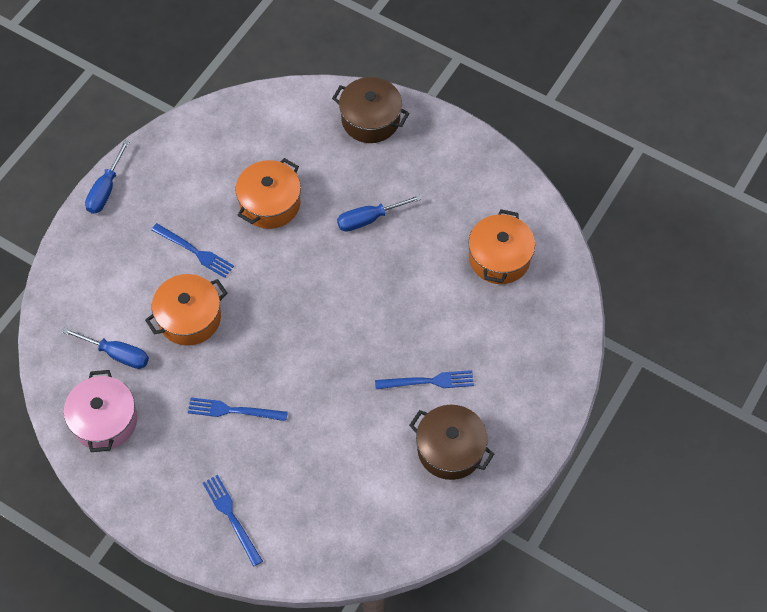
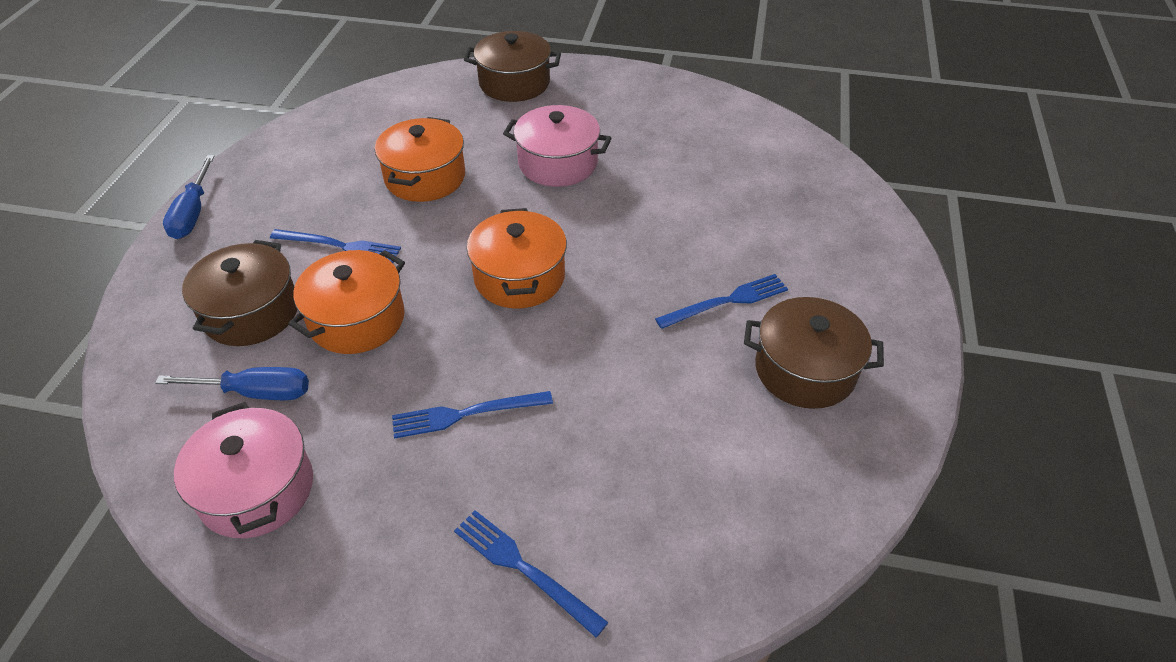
camera: 20 degrees left, 15 degrees down
blue screwdriver [337,194,422,232] -> pink pot [503,105,612,187]
orange pot [468,209,535,284] -> orange pot moved to [467,208,567,308]
none -> brown pot [182,240,297,346]

